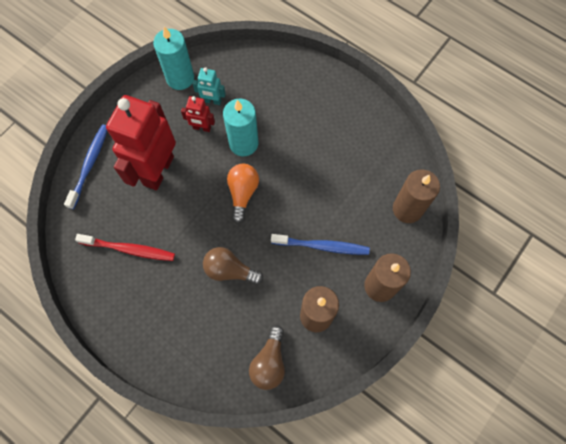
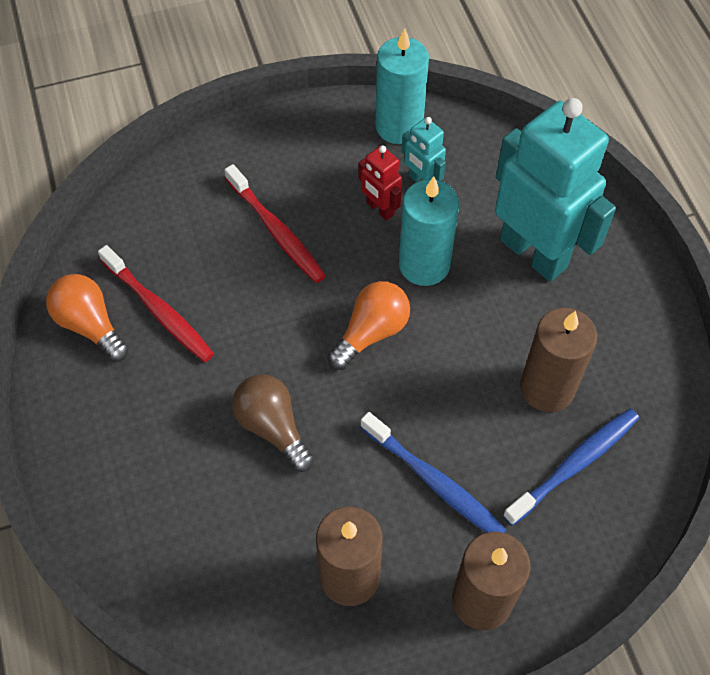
camera: 35 degrees right, 10 degrees down
blue toothbrush [64,124,107,209] -> blue toothbrush moved to [503,409,639,526]
red robot [106,95,176,190] -> red toothbrush [225,164,326,283]
brown light bulb [249,325,285,390] -> none
brown candle [393,170,440,223] -> brown candle moved to [520,308,597,412]
none -> orange light bulb [46,274,129,362]
none -> turquoise robot [495,98,616,282]

